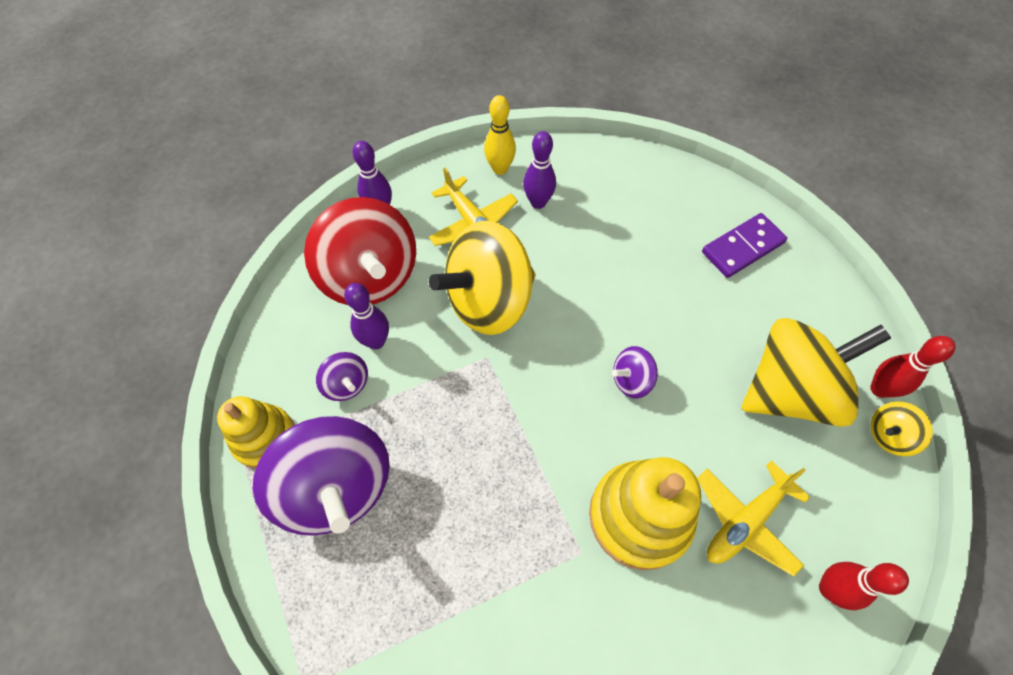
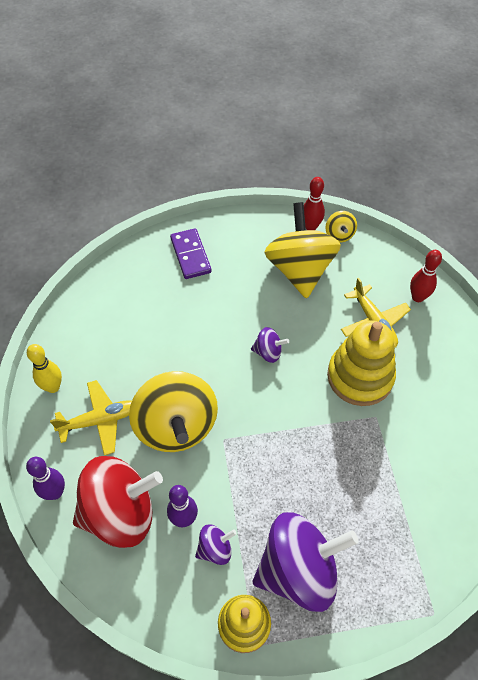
camera: 75 degrees left, 5 degrees down
purple bowling pin [523,131,556,209] -> none
purple spinning top [612,346,658,398] -> purple spinning top turned 75 degrees counterclockwise [251,327,289,363]

